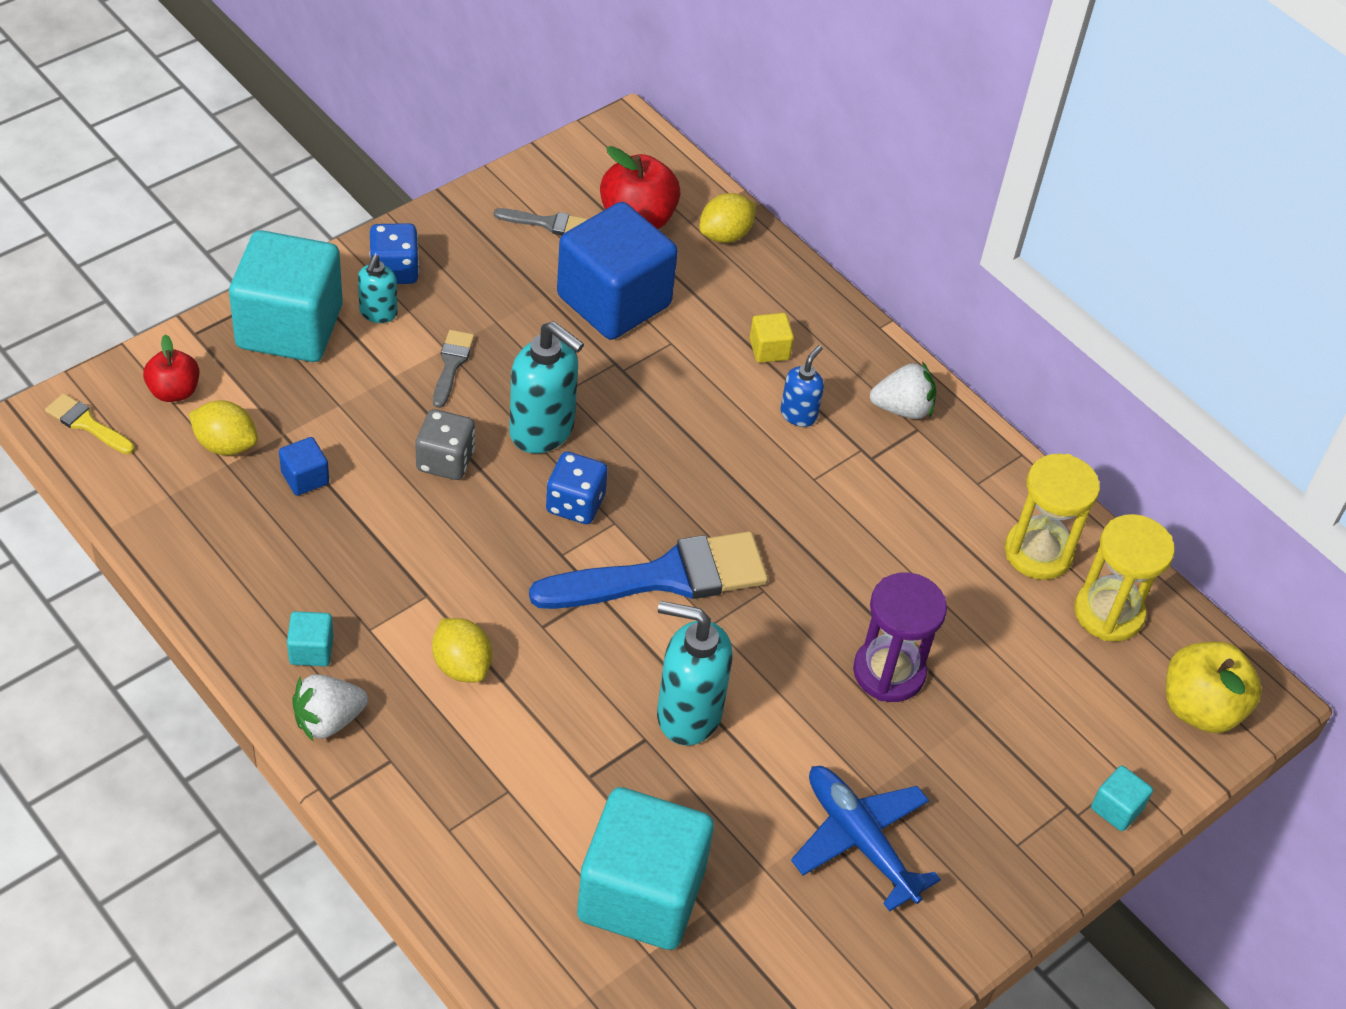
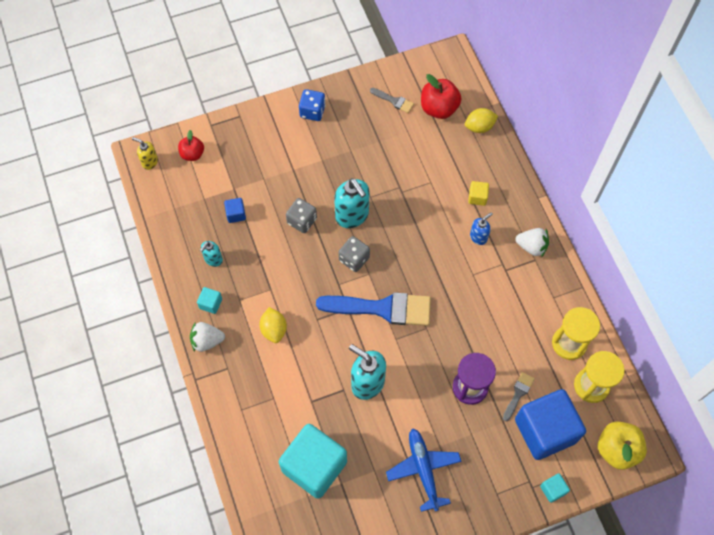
camera: 25 degrees right, 15 degrees up
yellow brush [45,393,135,454] -> yellow soap dispenser [132,137,158,170]
yellow lemon [189,400,258,455] -> none
turquoise cube [229,230,343,362] -> none
turquoise soap dispenser [358,255,398,323] -> turquoise soap dispenser moved to [200,241,223,267]
grey brush [433,330,474,408] -> grey brush moved to [503,372,534,421]
blue dice [546,451,608,524] -> grey dice [338,236,370,272]
blue cube [557,202,678,340] -> blue cube moved to [515,389,586,460]

